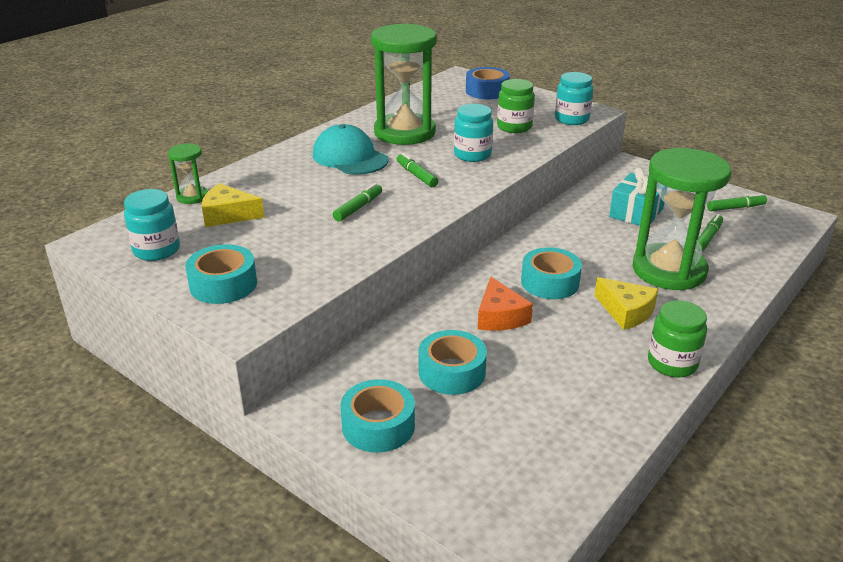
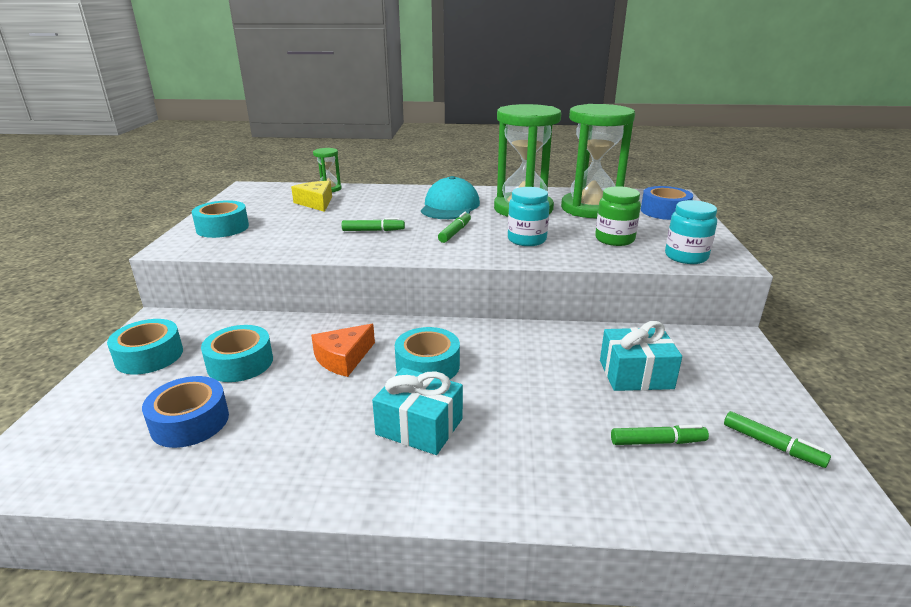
camera: 55 degrees right, 5 degrees down
turquoise jar [124,189,180,261] -> none
yellow cheese [594,277,658,330] -> turquoise gift [372,368,463,455]
green hourglass [633,148,731,291] -> green hourglass moved to [561,104,635,219]
green jar [648,300,707,378] -> none
none -> blue tape [142,376,229,448]

